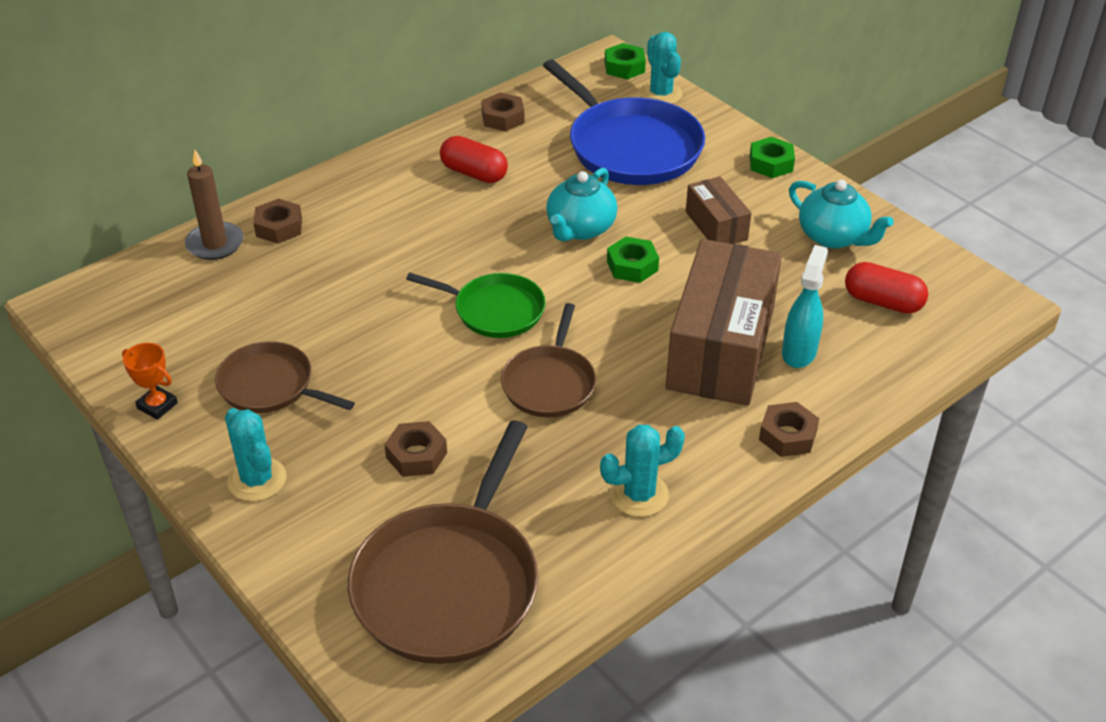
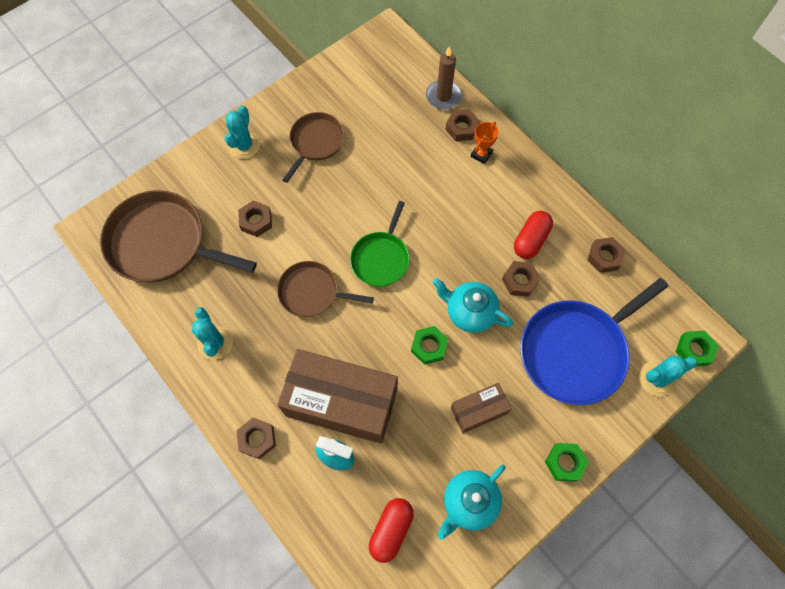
camera: 90 degrees right, 25 degrees up
orange trophy [122,343,178,420] -> orange trophy moved to [471,122,499,164]
turquoise cactus [225,408,287,501] -> turquoise cactus turned 45 degrees counterclockwise [225,106,260,159]
none -> brown nut [502,261,541,297]

